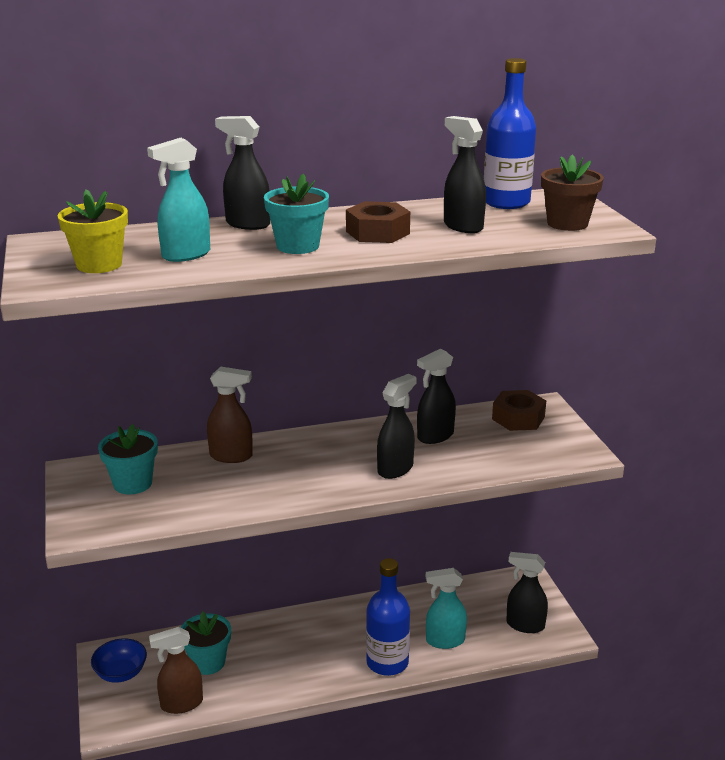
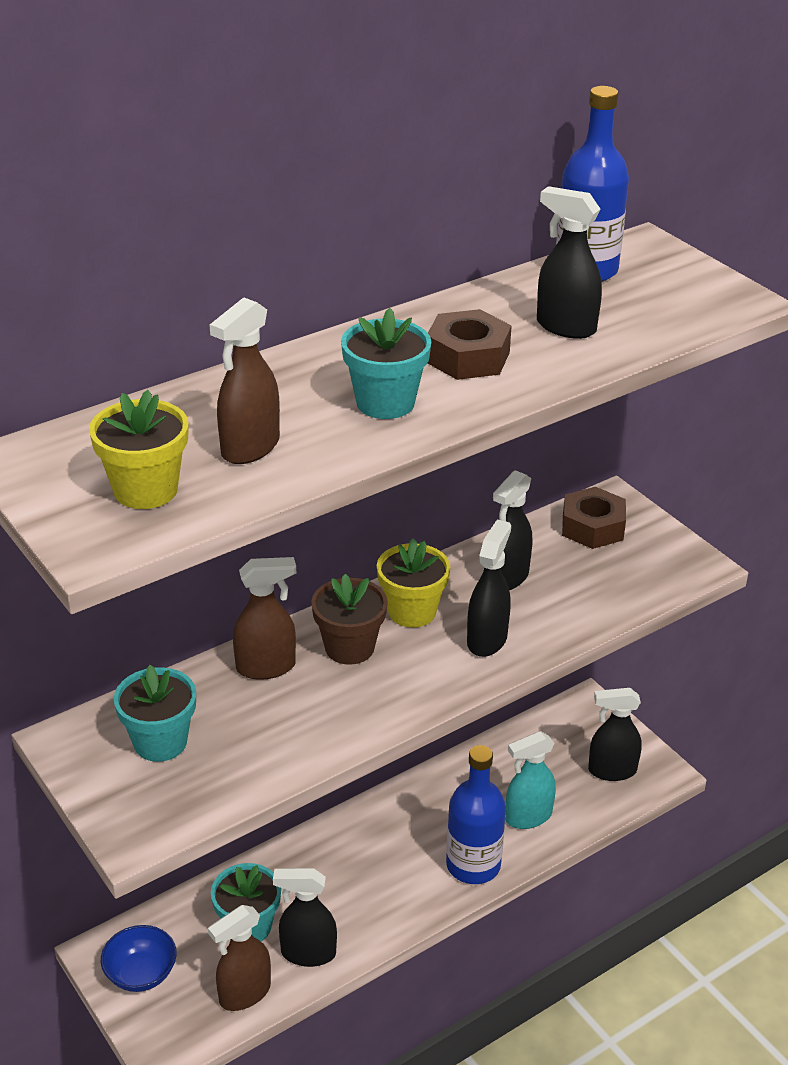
camera: 20 degrees left, 10 degrees up
turquoise spray bottle [147,138,210,262] -> brown spray bottle [210,297,280,464]
black spray bottle [215,116,270,230] -> black spray bottle moved to [273,868,337,967]
brown flower pot [541,154,604,231] -> brown flower pot moved to [311,574,388,665]
none -> yellow flower pot [377,538,450,628]

